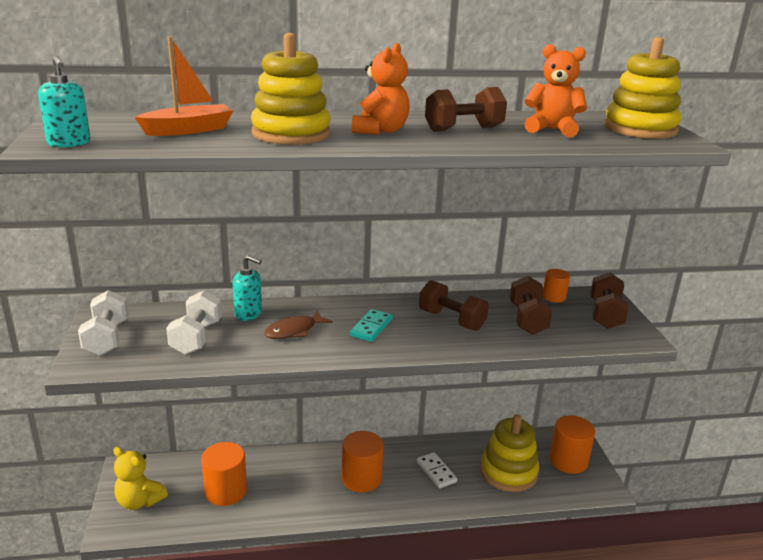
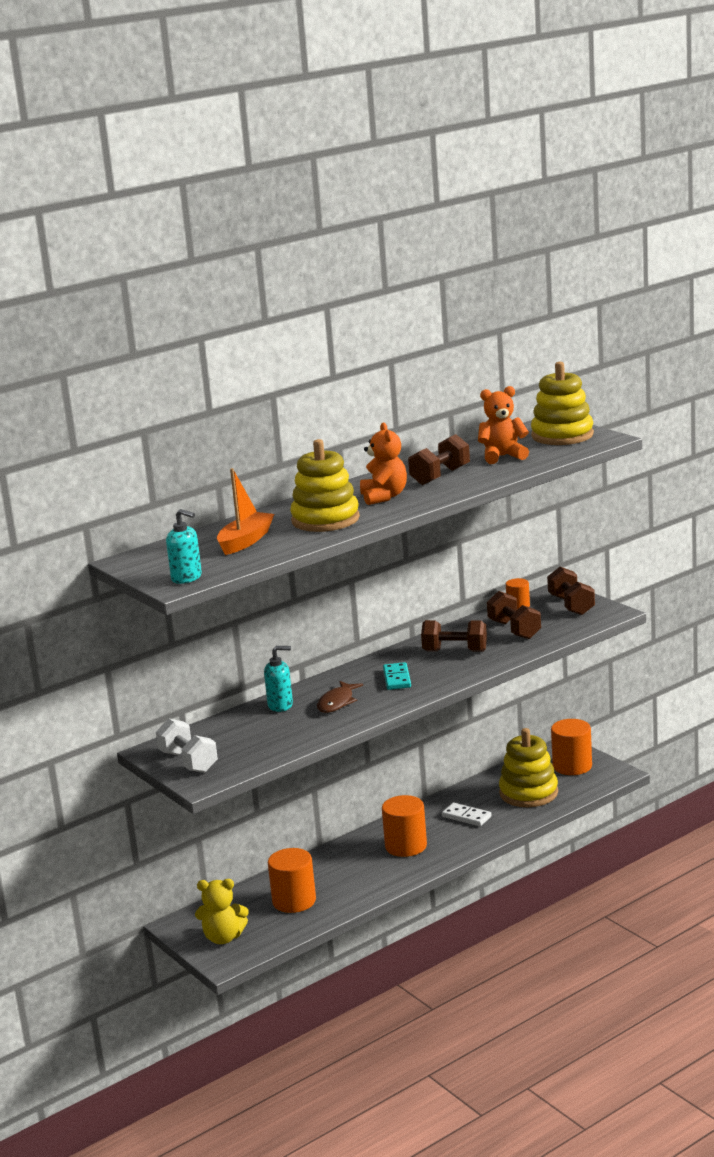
camera: 25 degrees left, 5 degrees down
white dumbbell [166,290,222,355] -> none

